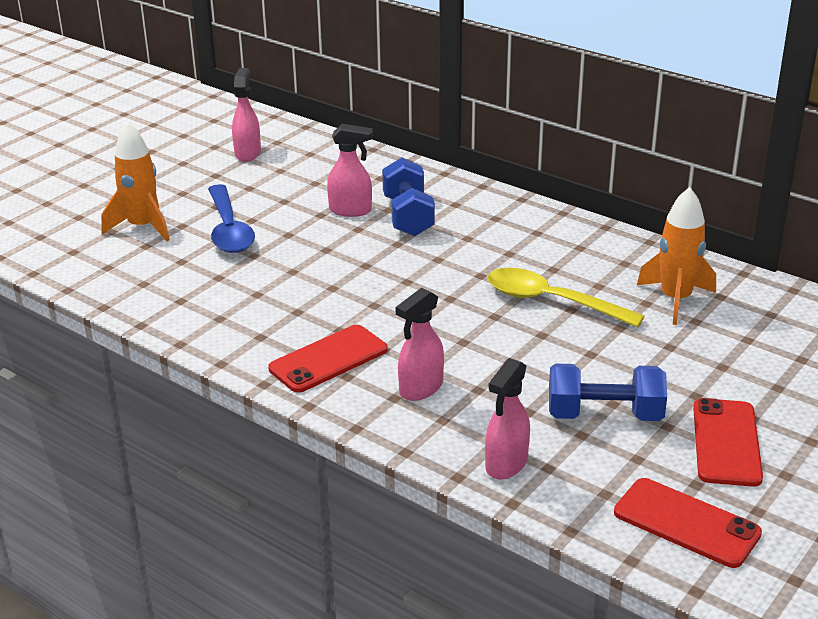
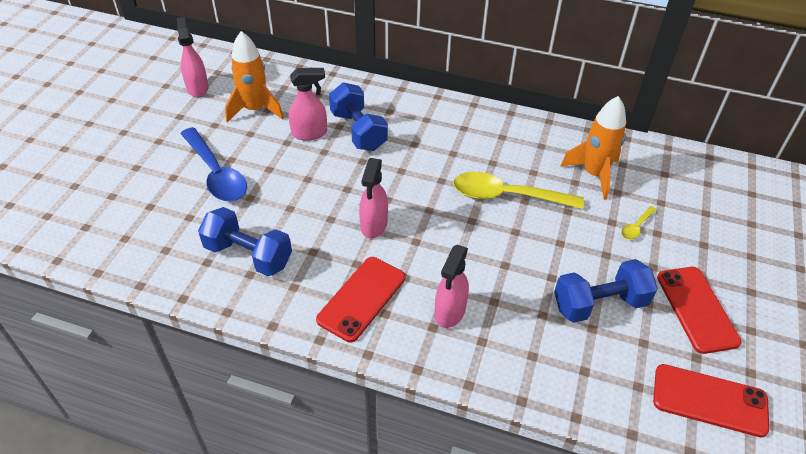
camera: 20 degrees left, 15 degrees up
orange rocket [101,122,170,241] -> orange rocket moved to [225,31,284,122]
pink spray bottle [485,358,530,479] -> pink spray bottle moved to [359,158,388,238]
none -> blue dumbbell [198,207,292,276]
none -> yellow spoon [621,206,657,240]

